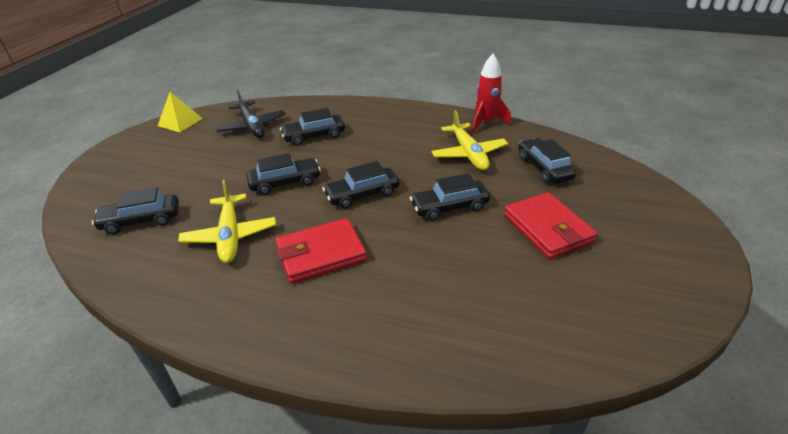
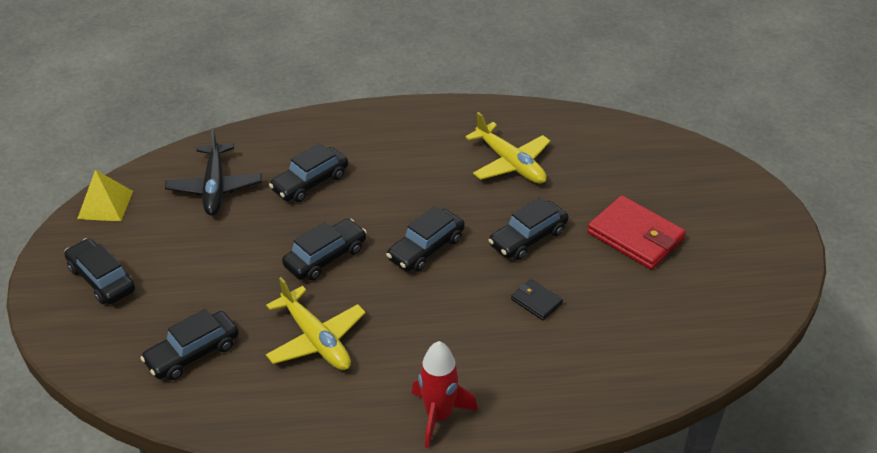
camera: 25 degrees left, 5 degrees up
black plane [215,89,286,138] -> black plane turned 45 degrees clockwise [165,128,262,216]
red wallet [276,218,367,283] -> none
red rocket [472,54,511,133] -> red rocket moved to [412,341,478,448]
black car [518,138,576,184] -> black car moved to [64,238,135,304]
none -> black wallet [511,279,563,320]

